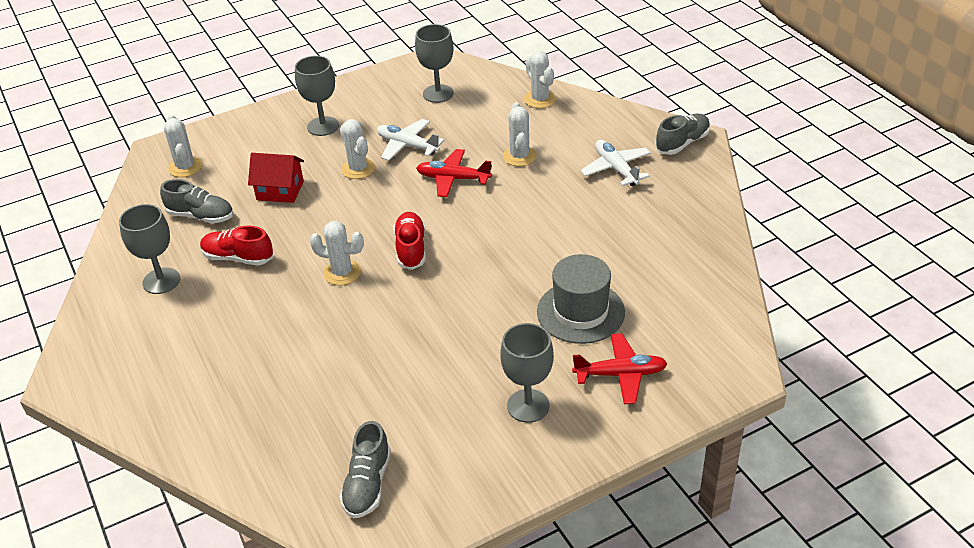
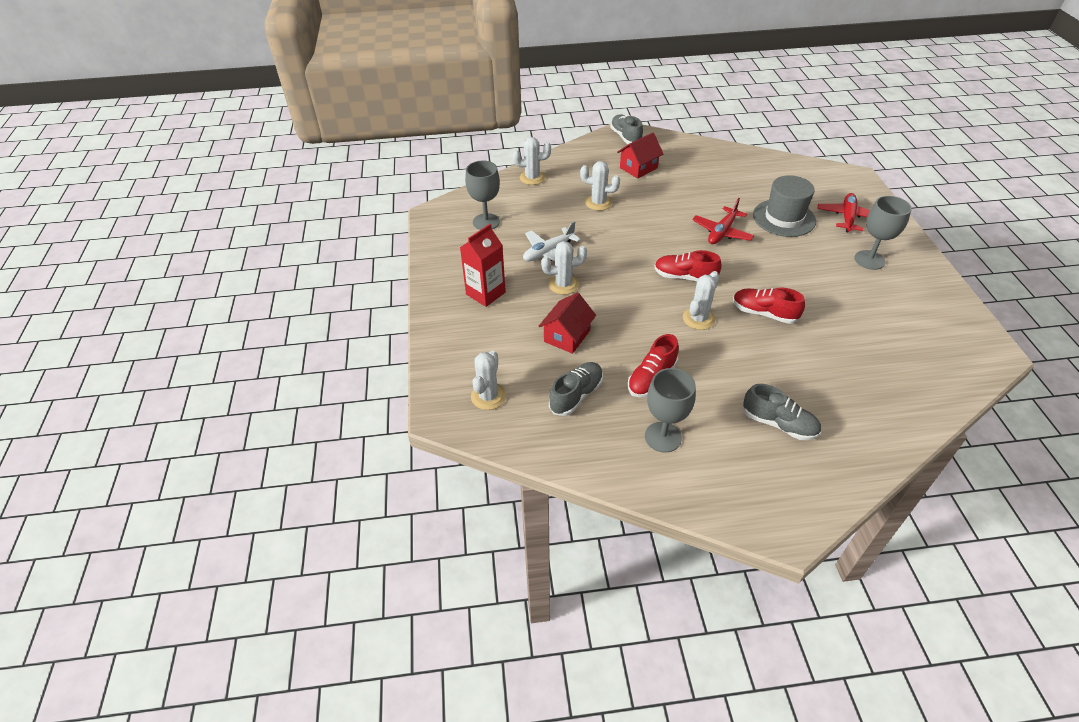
camera: 70 degrees left, 5 degrees up
white cactus [164,115,202,177] -> white cactus turned 75 degrees counterclockwise [471,350,506,410]
grey goblet [295,56,339,136] -> red carton [460,224,506,307]
grey shoe [340,421,391,518] -> grey shoe moved to [743,384,821,440]
red plane [416,149,492,197] -> red plane moved to [692,198,754,244]
white plane [580,140,651,186] -> red house [617,133,663,179]
none -> red shoe [733,287,805,324]

